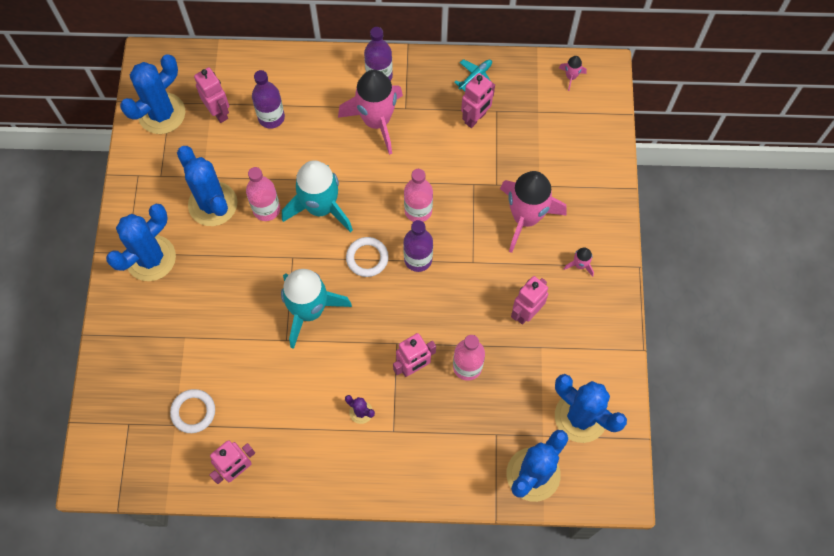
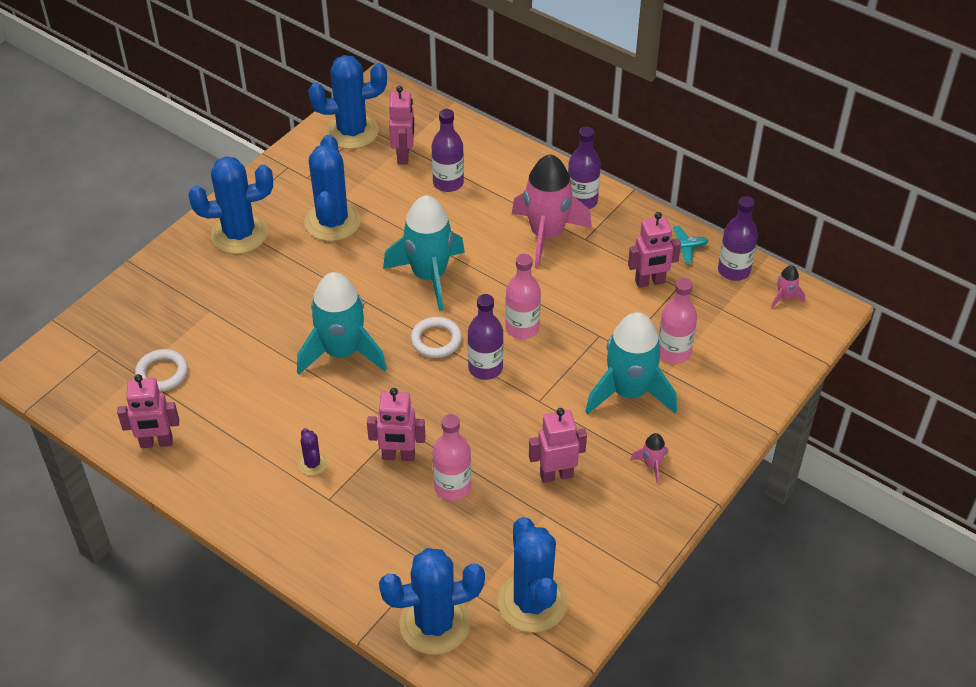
camera: 35 degrees right, 20 degrees down
pink bottle [246,167,280,221] -> pink bottle moved to [658,278,697,364]
pink rocket [500,171,567,253] -> turquoise rocket [585,312,677,415]
none -> purple bottle [718,196,758,281]

